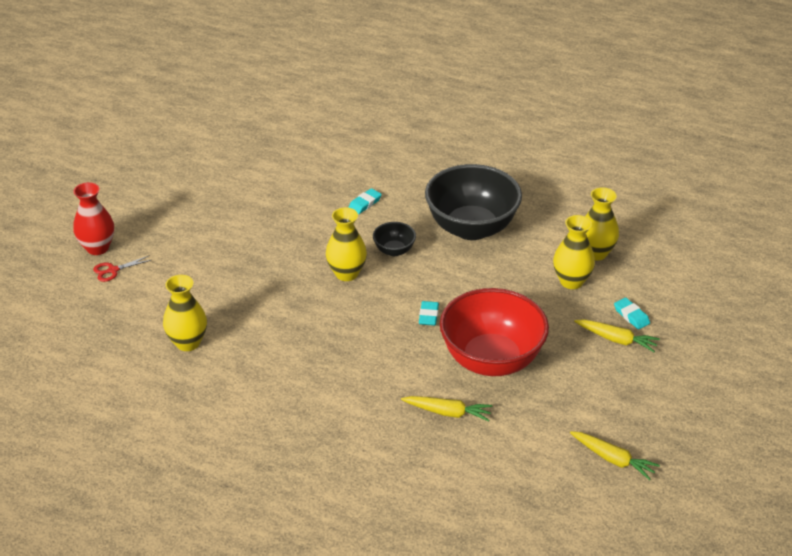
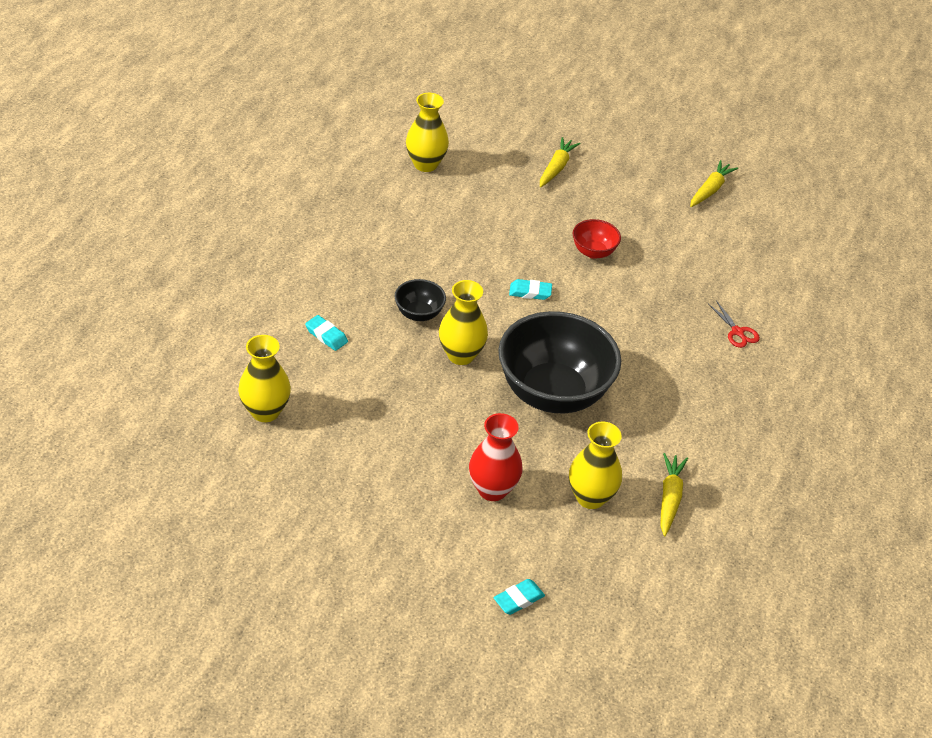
camera: 95 degrees left, 5 degrees up
red vase [73,182,114,255] -> red vase moved to [469,413,522,501]
red scissors [93,255,151,282] -> red scissors moved to [708,300,760,348]
yellow carrot [401,396,492,422] -> yellow carrot moved to [660,453,688,536]
black bowl [425,164,522,240] -> black bowl moved to [498,311,621,413]
red bowl [440,288,549,376] -> red bowl [573,219,621,259], size x0.44
yellow vase [553,215,595,289] -> yellow vase moved to [238,335,291,422]
turquoise eraser [614,298,650,329] -> turquoise eraser moved to [494,579,545,615]

